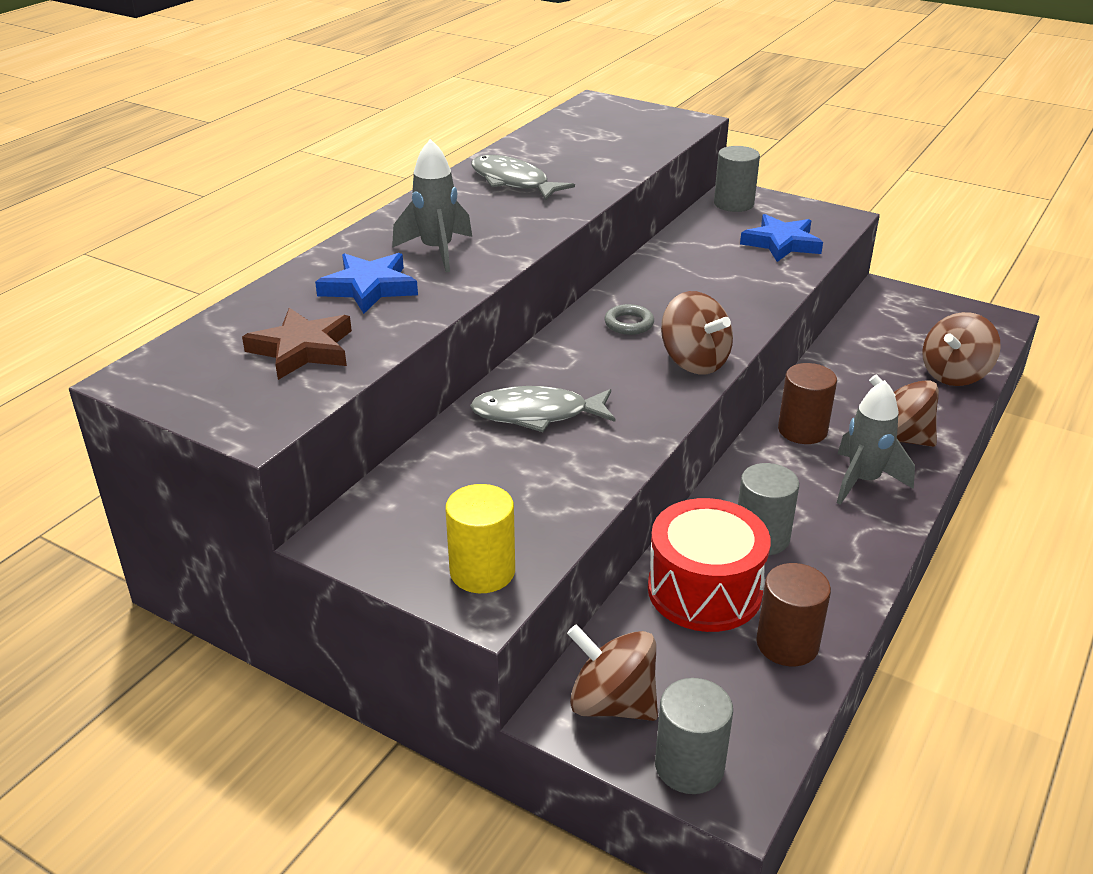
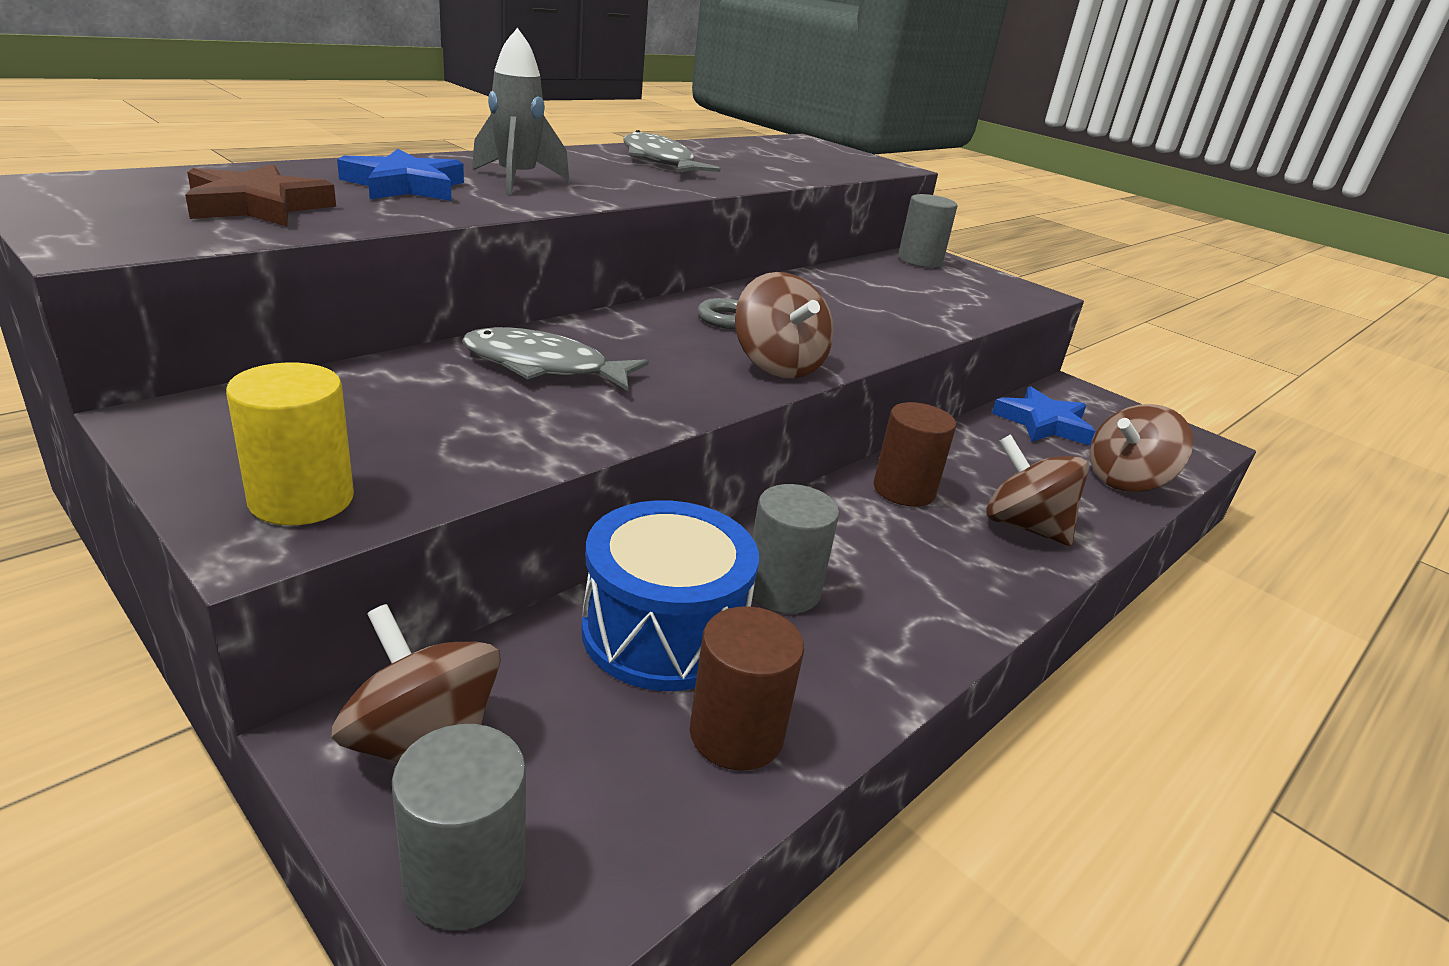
camera: 10 degrees right, 5 degrees down
red drum [648,498,771,632] -> blue drum [582,500,759,691]
blue star [740,214,823,262] -> blue star moved to [992,386,1095,445]
grey rocket [837,380,915,505] -> none

